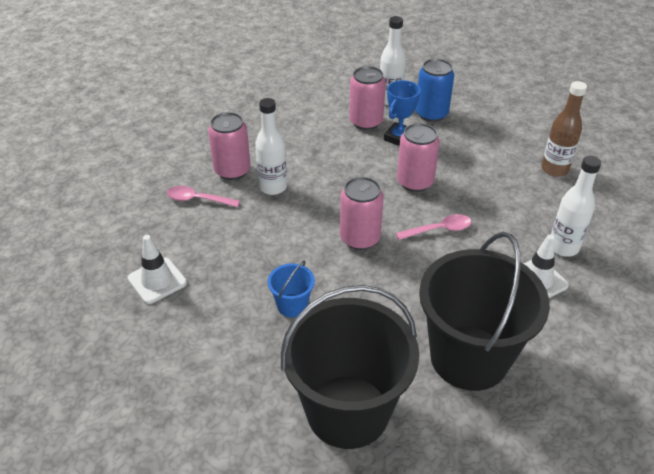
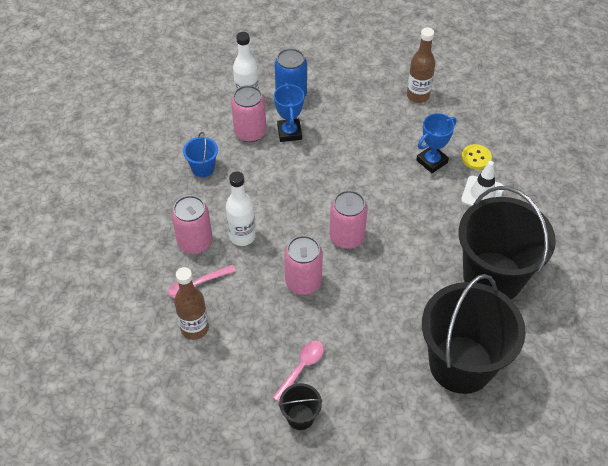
camera: 40 degrees left, 10 degrees up
white traffic cone [128,235,187,304] -> none
blue bucket [268,261,315,317] -> blue bucket moved to [183,132,218,177]
pink spoon [396,214,472,240] -> pink spoon moved to [272,341,324,402]
pink can [397,123,440,192] -> pink can moved to [284,235,323,295]
white bottle [551,156,601,257] -> yellow button [461,144,492,169]
none -> brown bottle [174,267,209,340]
none -> black bucket [279,383,322,430]
none -> blue trophy [416,113,456,173]

